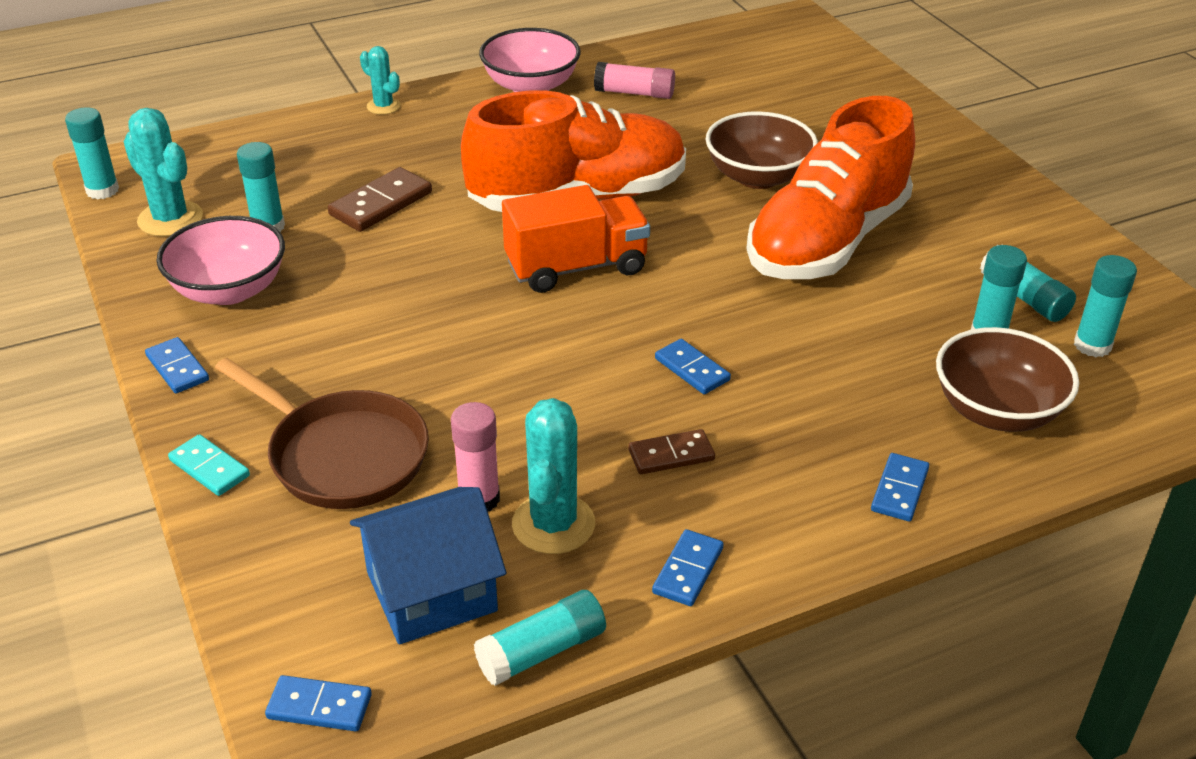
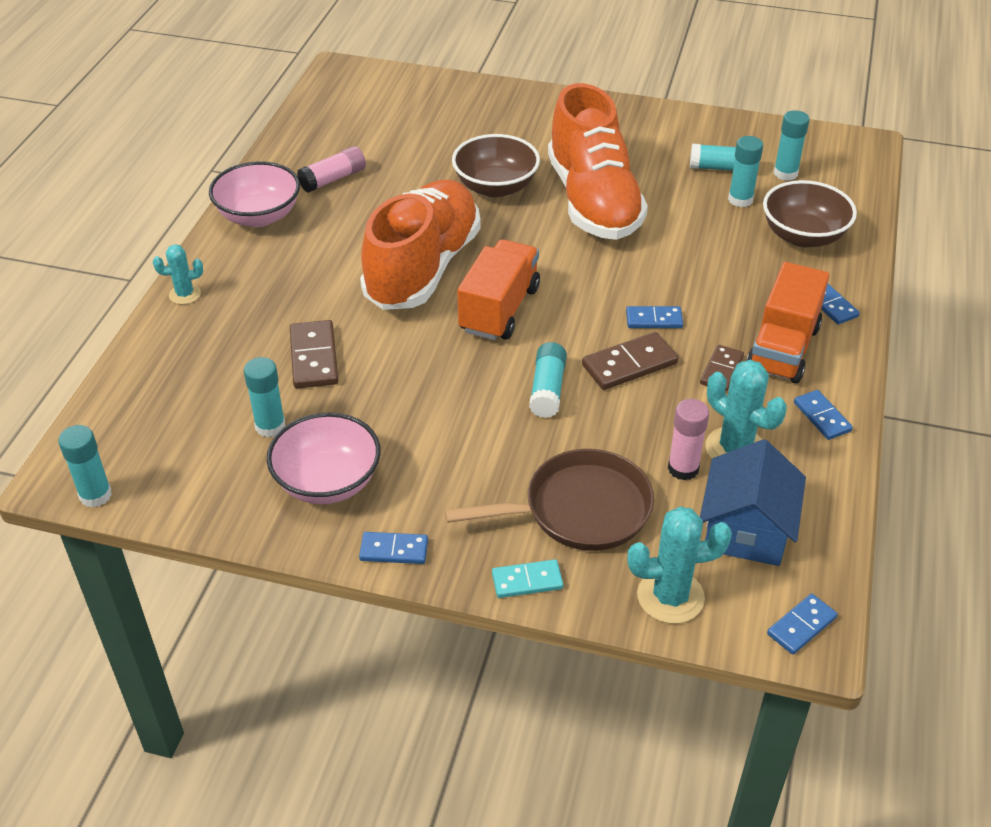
camera: 50 degrees left, 5 degrees up
turquoise cactus [124,108,203,236] -> turquoise cactus moved to [627,506,732,624]
turquoise glue stick [474,590,606,686] -> turquoise glue stick moved to [529,342,567,418]
none -> brown domino [582,332,678,390]
none -> orange truck [746,262,829,383]

